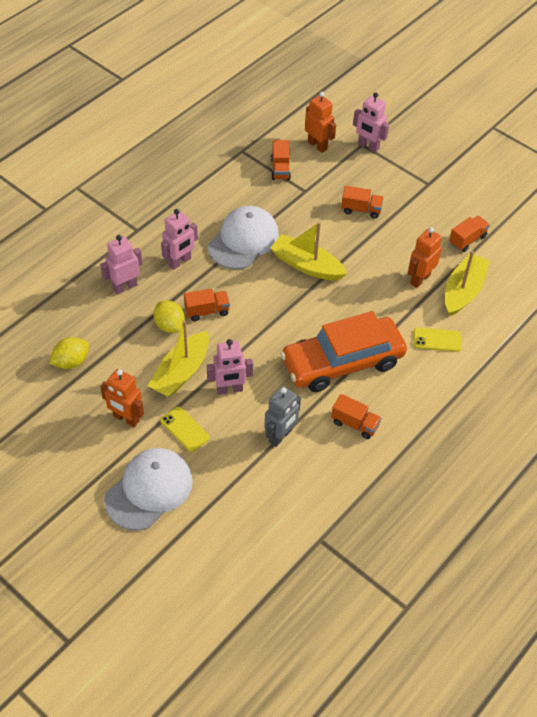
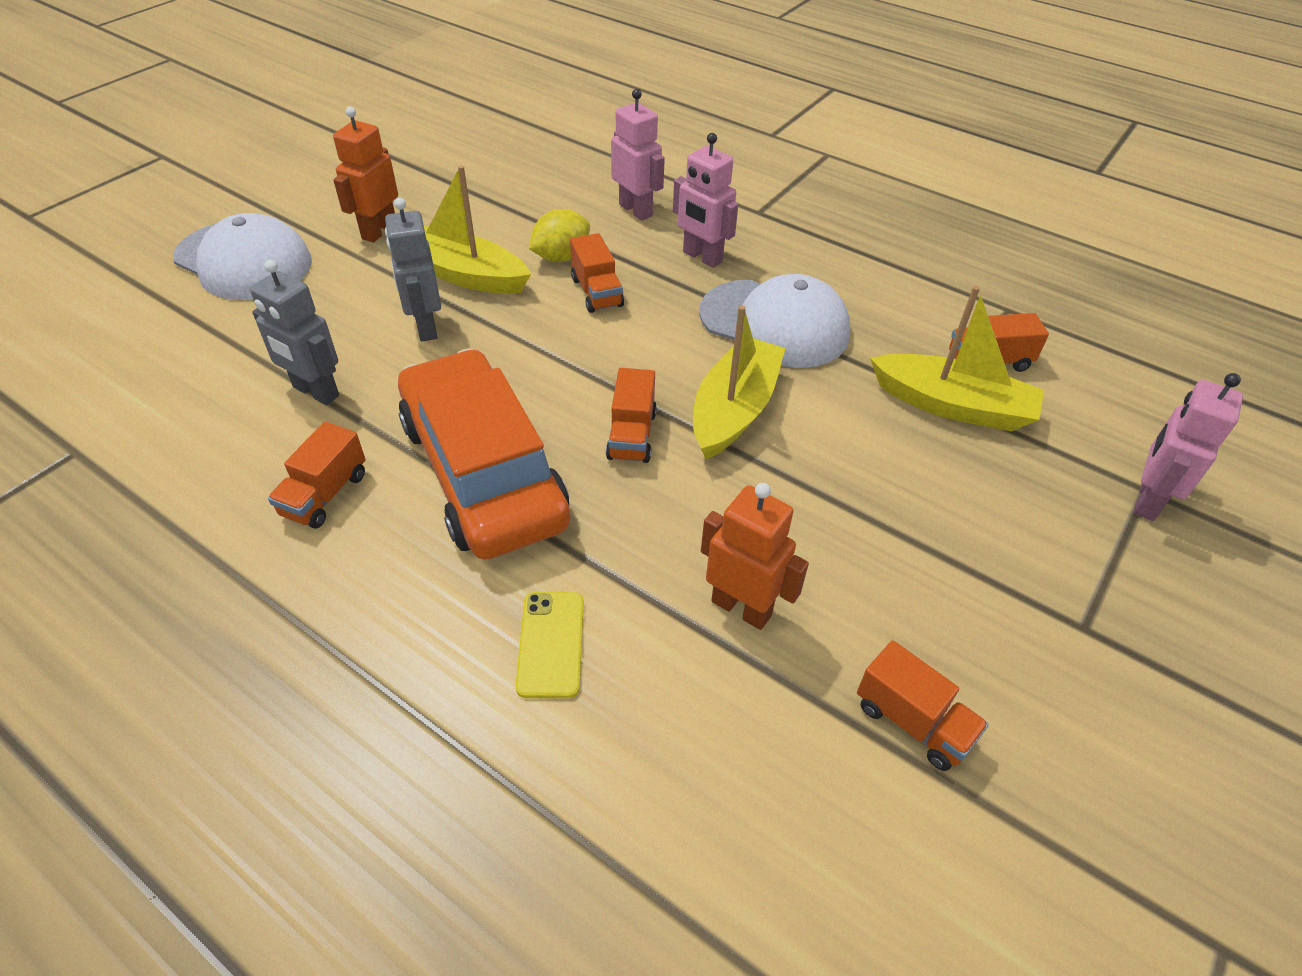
camera: 85 degrees right, 5 degrees down
yellow lemon [49,337,89,369] -> none
yellow phone [160,407,210,452] -> none
pink robot [207,339,253,395] -> grey robot [385,197,441,341]
orange robot [305,92,336,153] -> none
orange truck [341,186,384,219] -> orange truck moved to [606,368,657,463]
yellow boat [445,251,490,317] -> yellow boat moved to [870,286,1044,432]

